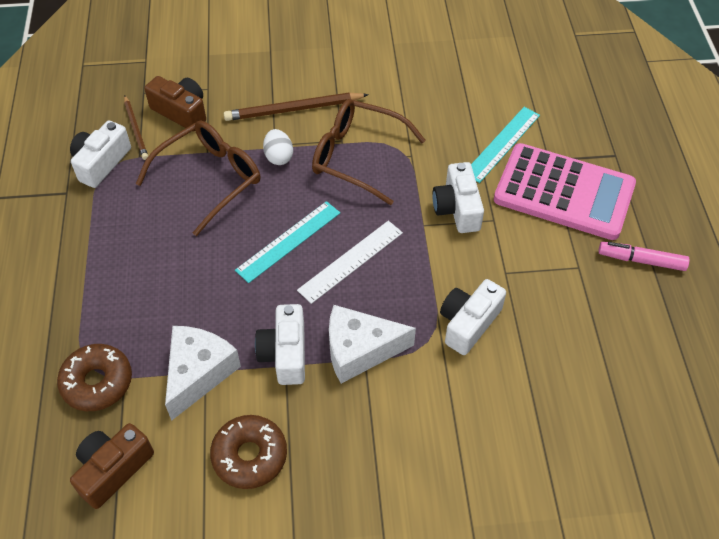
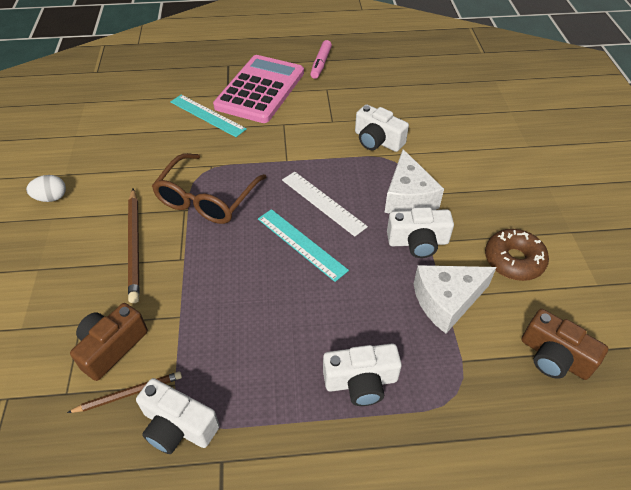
camera: 90 degrees left, 5 degrees down
brown donut [57,344,132,411] -> none
brown glasses [136,121,260,236] -> none
white cheese [165,326,241,421] -> white cheese turned 45 degrees counterclockwise [414,265,497,334]
white egg [263,129,293,165] -> white egg moved to [26,175,66,202]
white camera [432,162,484,233] -> white camera moved to [323,343,402,406]

